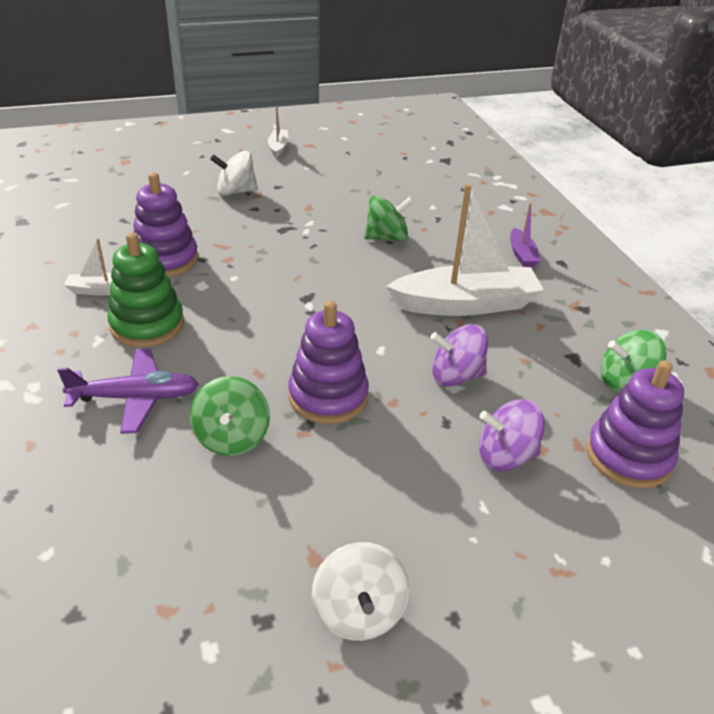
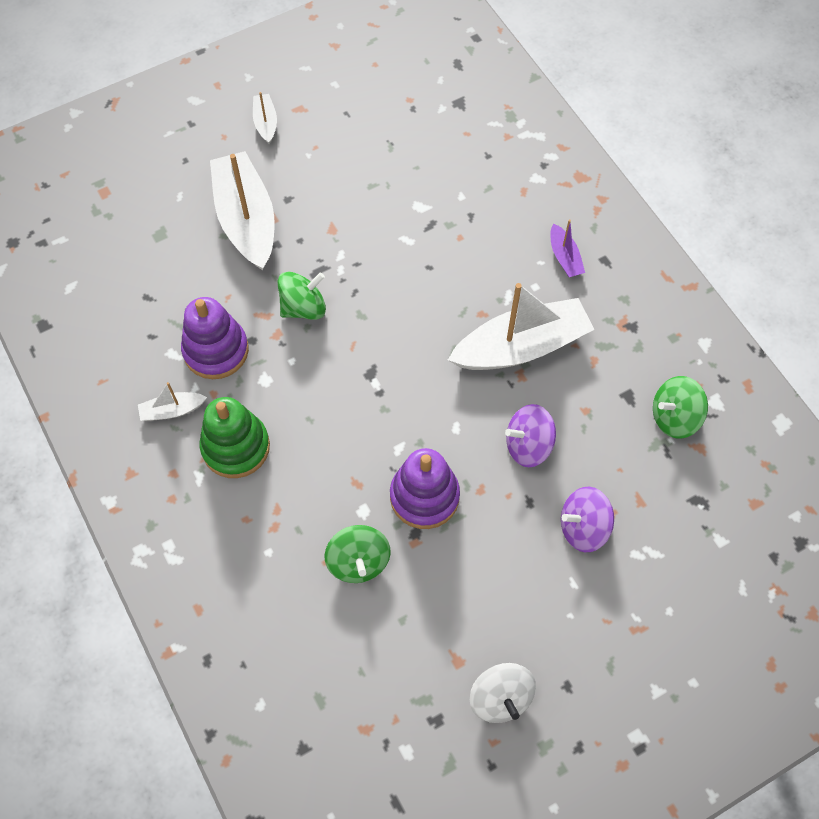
camera: 10 degrees left, 25 degrees up
purple plane [57,348,199,434] -> none
white spinning top [210,151,258,196] -> white boat [210,151,275,271]
green spinning top [364,195,414,241] -> green spinning top moved to [278,272,326,320]
purple stacking toy [586,360,684,489] -> none

